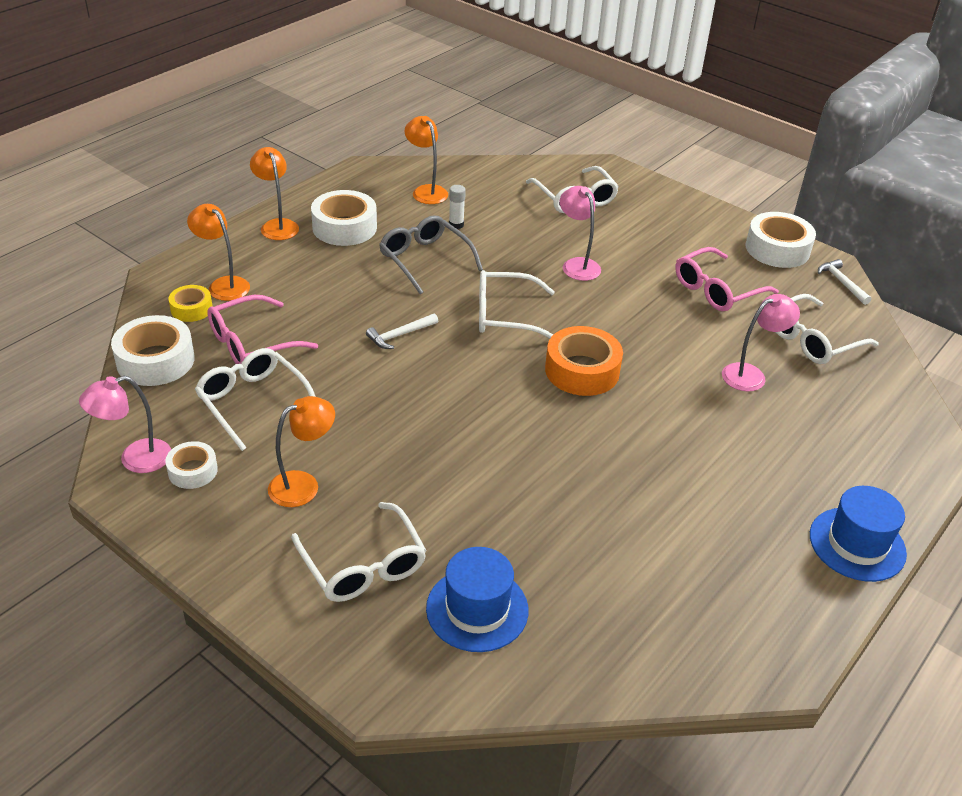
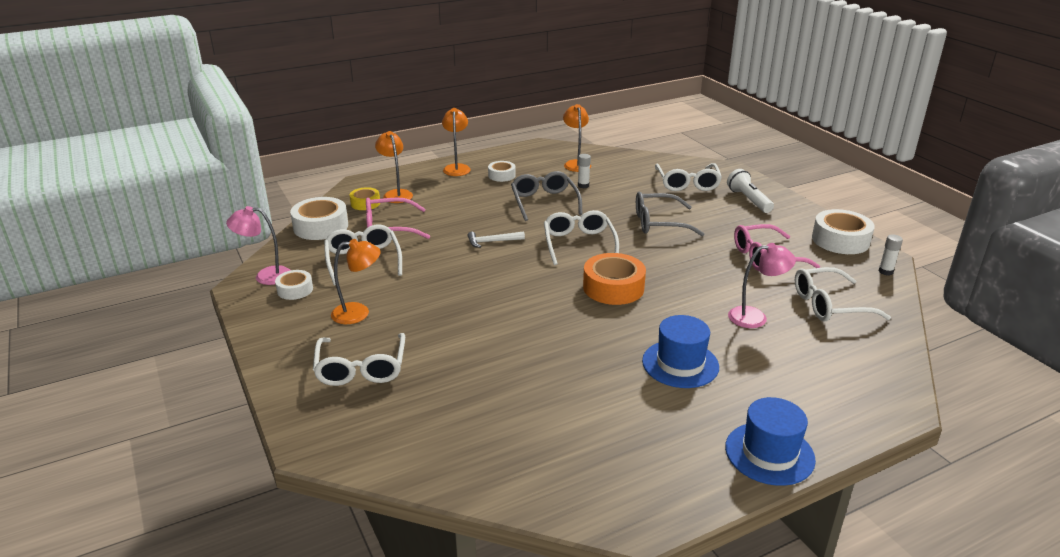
camera: 25 degrees right, 10 degrees down
white tape [311,190,377,246] -> white tape [488,161,516,182], size x0.57
blue hat [426,547,529,652] -> blue hat moved to [642,315,719,388]
white glasses [479,270,555,339] -> white glasses turned 60 degrees clockwise [544,210,619,265]
pink lamp [560,186,601,281] -> grey glasses [636,192,704,236]
white hammer [818,259,872,305] -> white glue stick [879,234,903,276]
none -> white flashlight [727,169,774,213]

